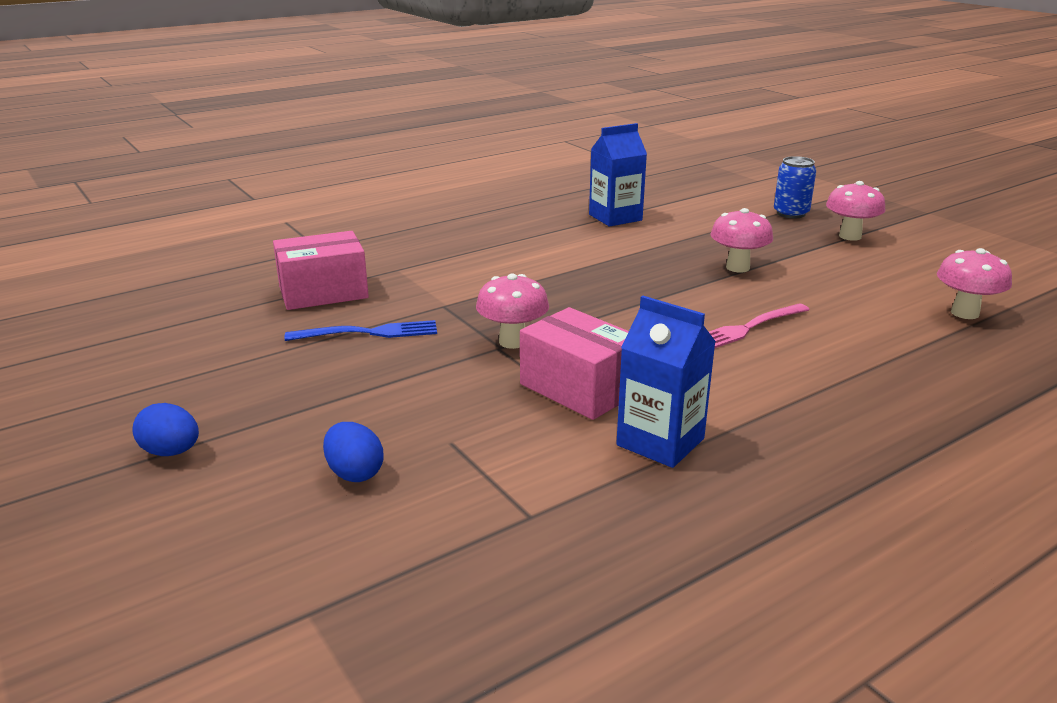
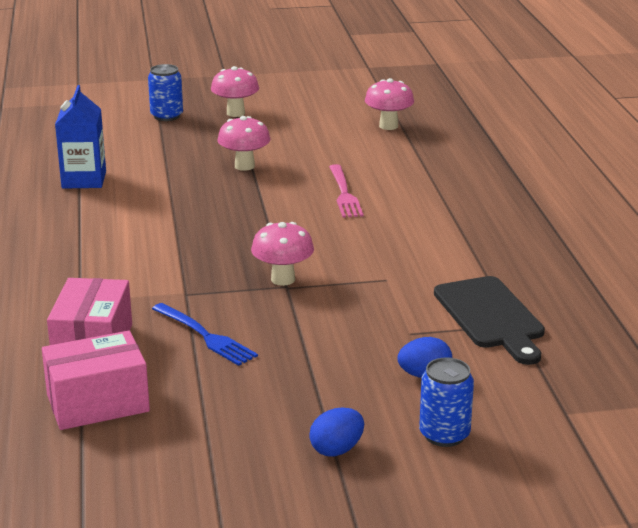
camera: 65 degrees left, 0 degrees up
blue fork [285,320,437,341] -> blue fork turned 120 degrees clockwise [152,303,258,366]
pink box [520,307,629,420] -> pink box moved to [42,331,150,430]
blue carton [616,296,716,468] -> none
none -> blue can [419,357,474,447]
none -> black cutting board [434,276,545,365]

